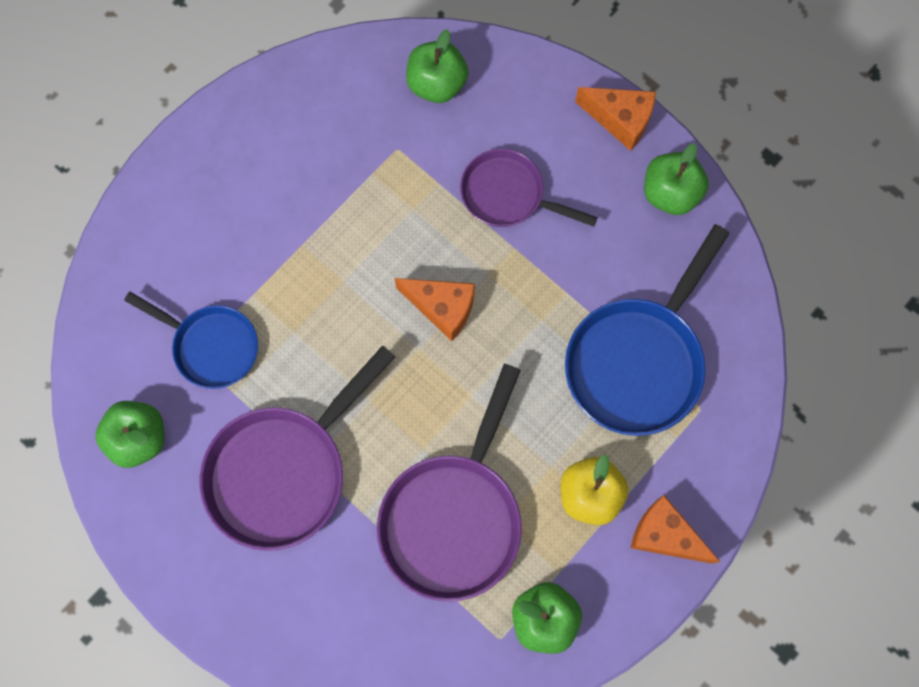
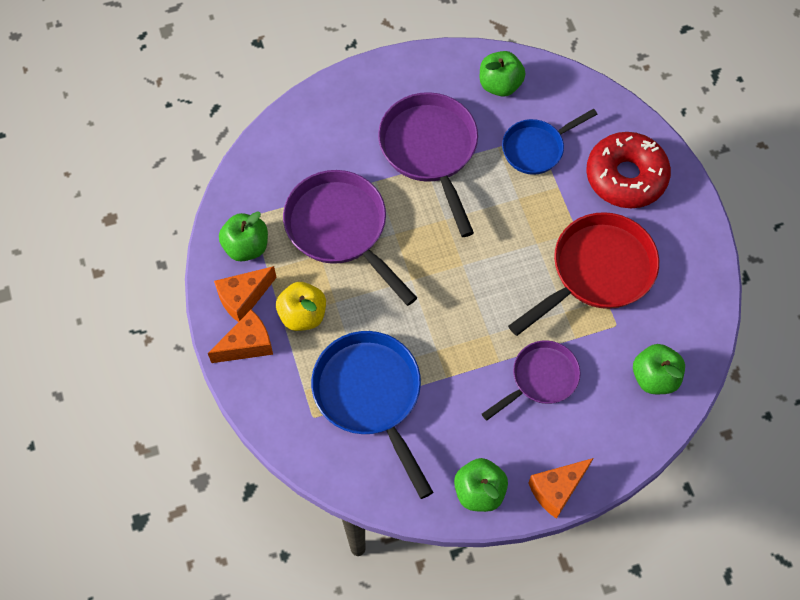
camera: 120 degrees right, 10 degrees down
orange cheese [394,278,475,341] -> orange cheese moved to [214,266,277,322]
none -> red pan [508,212,659,336]
none -> red donut [586,132,671,208]

